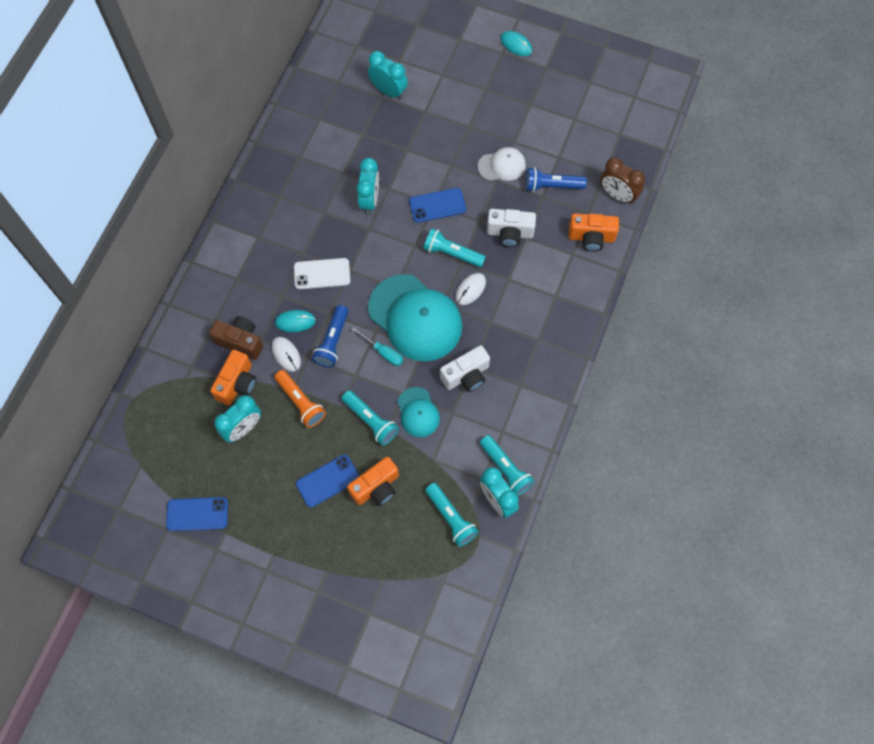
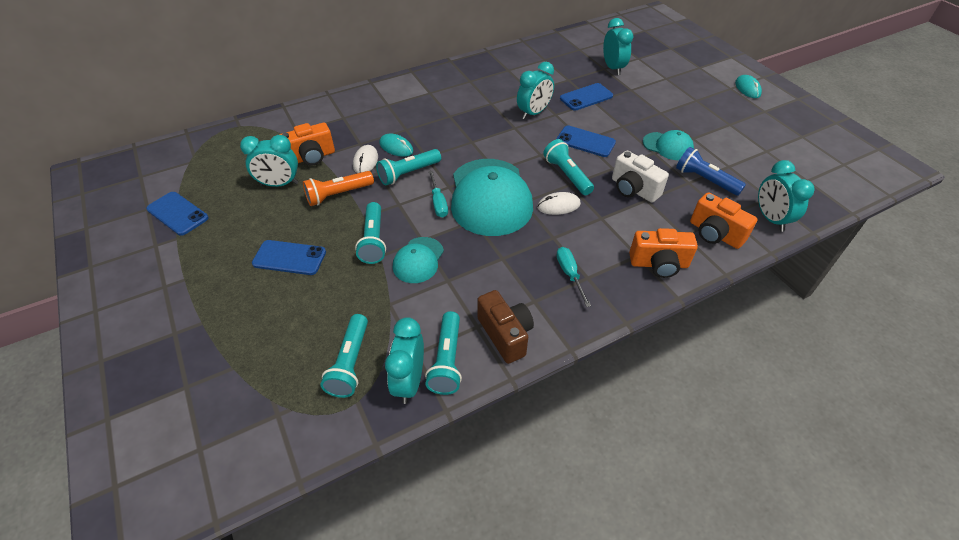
camera: 40 degrees right, 20 degrees down
brown camera [209,316,263,360] -> brown camera moved to [477,290,534,364]
orange flashlight [274,370,326,428] -> orange flashlight turned 60 degrees clockwise [303,171,374,206]
white phone [294,258,350,289] -> none
blue flashlight [312,305,348,367] -> turquoise flashlight [376,149,441,186]
orange camera [347,457,399,506] -> orange camera moved to [629,228,698,278]
white camera [440,345,490,392] -> none
white cap [478,147,526,181] -> turquoise cap [643,130,694,160]
brown clock [600,157,645,204] -> turquoise clock [758,160,815,232]
none -> turquoise screwdriver [556,247,591,307]
none -> blue phone [560,83,613,111]

